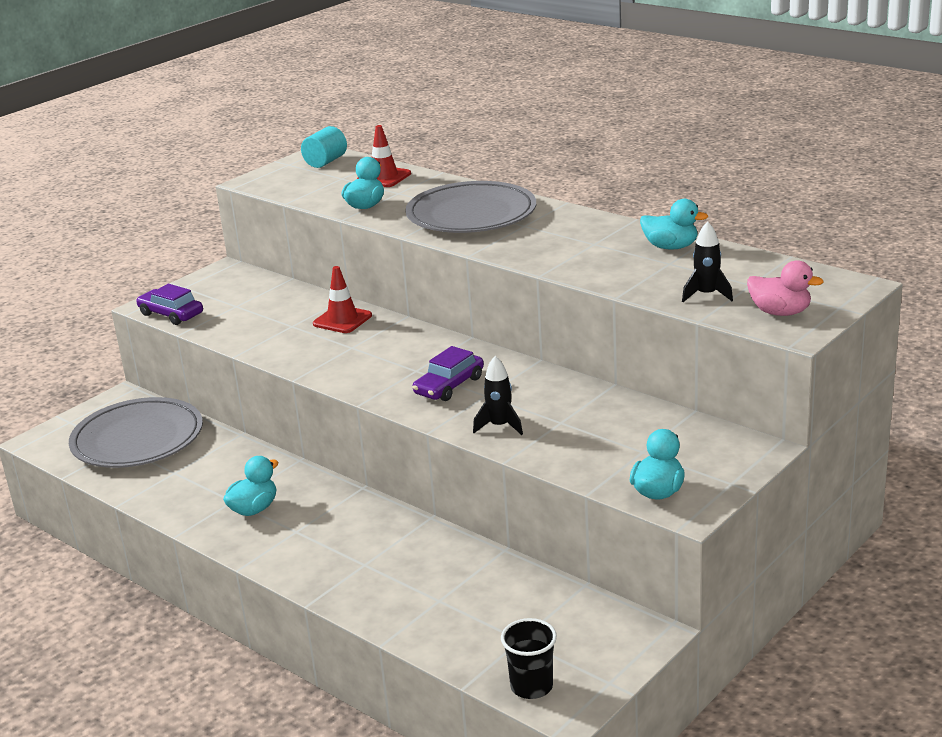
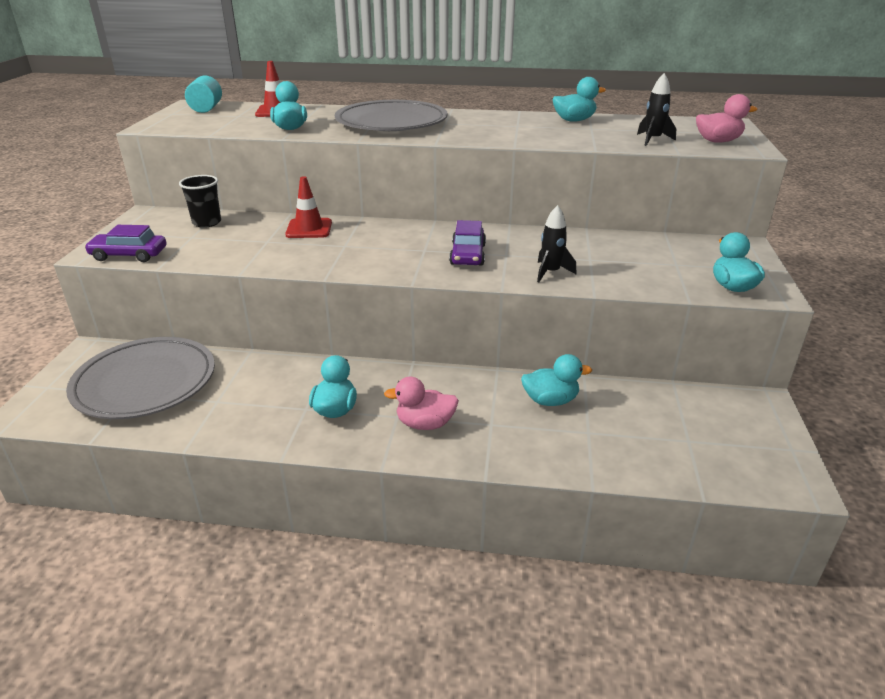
camera: 35 degrees left, 5 degrees up
black cup [501,618,557,699] -> black cup moved to [179,175,221,228]
none -> pink duck [384,377,459,430]
none -> turquoise duck [521,354,592,406]

